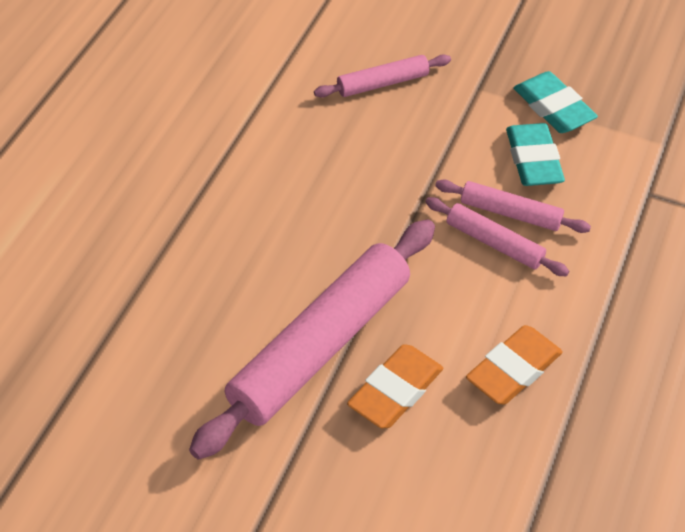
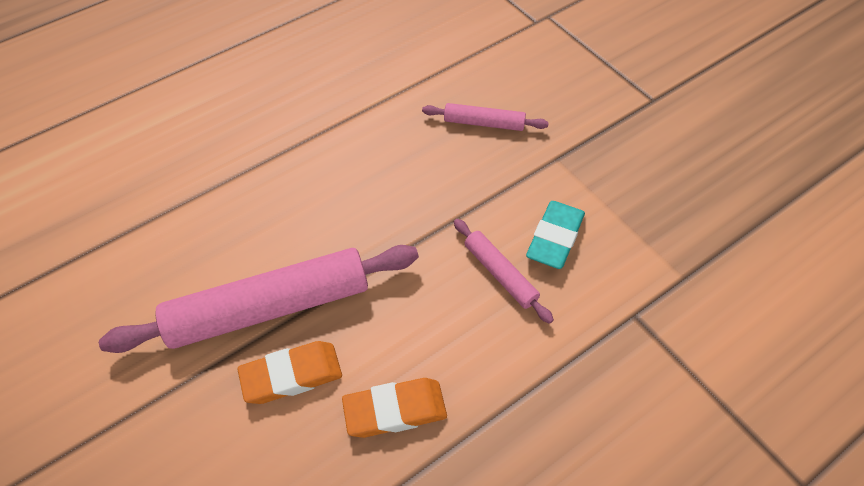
camera: 35 degrees right, 5 degrees up
pink rolling pin [425,197,569,276] -> none
turquoise eraser [513,71,598,133] -> none

